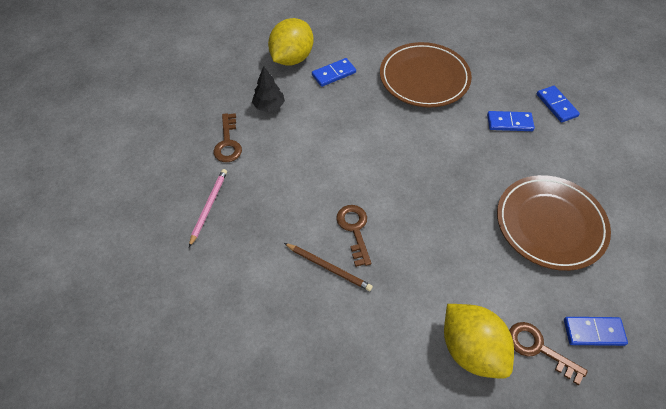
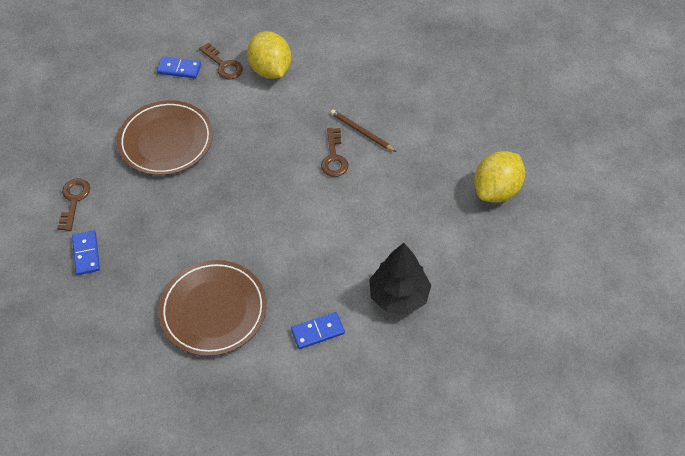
camera: 170 degrees left, 0 degrees up
pink pencil [189,169,227,247] -> none
brown key [213,113,242,162] -> brown key moved to [57,178,90,231]
black tree [252,66,285,112] -> black tree [369,243,432,315], size x1.67
yellow lemon [268,18,314,65] -> yellow lemon moved to [474,151,525,202]
blue domino [487,111,535,131] -> none

